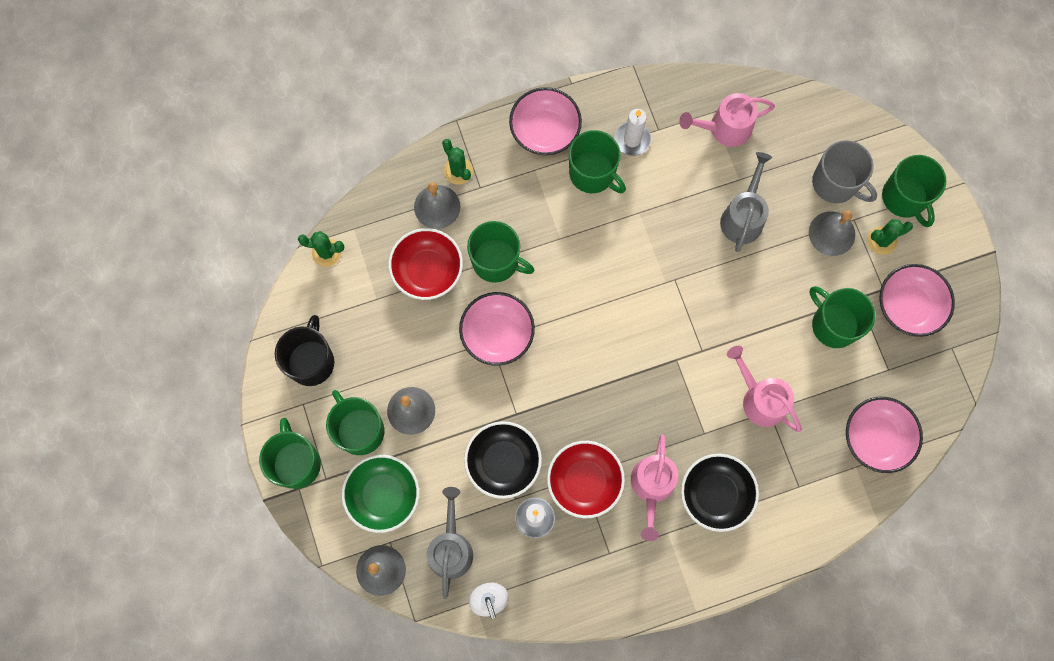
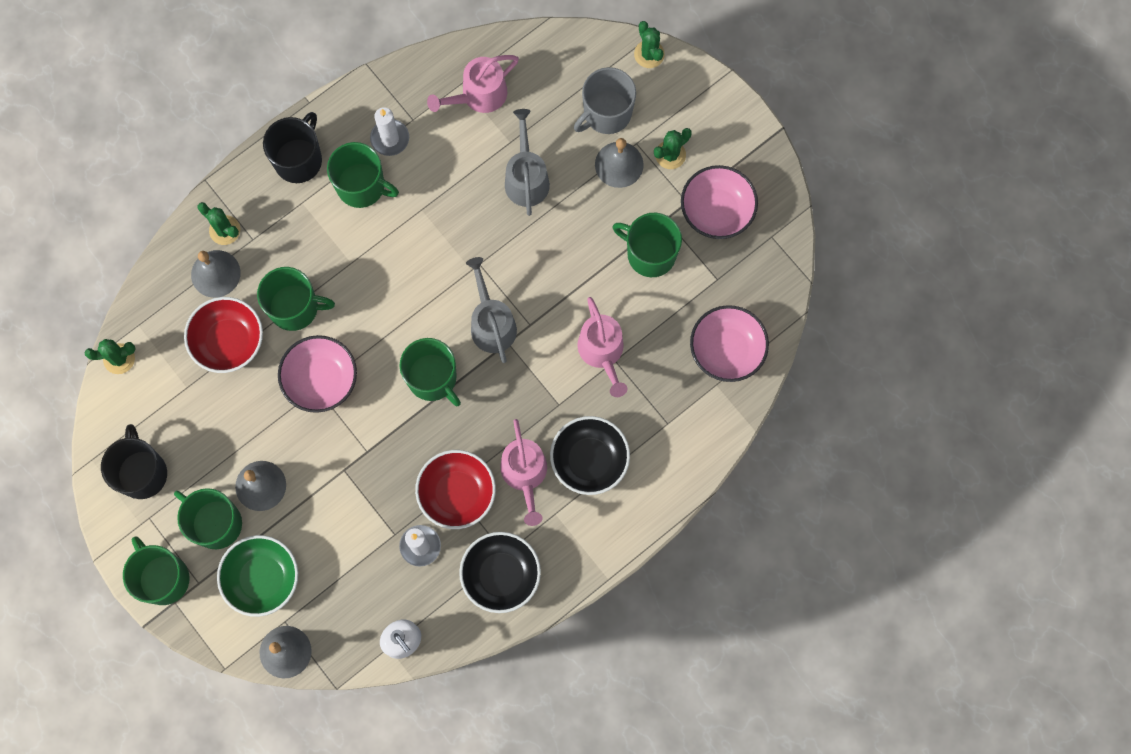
camera: 20 degrees left, 0 degrees up
grey watering can [427,487,473,599] -> grey watering can moved to [466,257,517,363]
black bowl [464,421,542,499] -> black bowl moved to [459,532,541,613]
pink bowl [509,87,582,155] -> black mug [263,112,322,183]
pink watering can [727,346,802,432] -> pink watering can turned 135 degrees counterclockwise [577,297,628,397]
grey mug [812,140,877,203] -> grey mug turned 120 degrees clockwise [574,67,636,134]
green mug [882,155,947,227] -> green mug moved to [400,338,461,406]
none -> green cactus [634,21,665,68]

